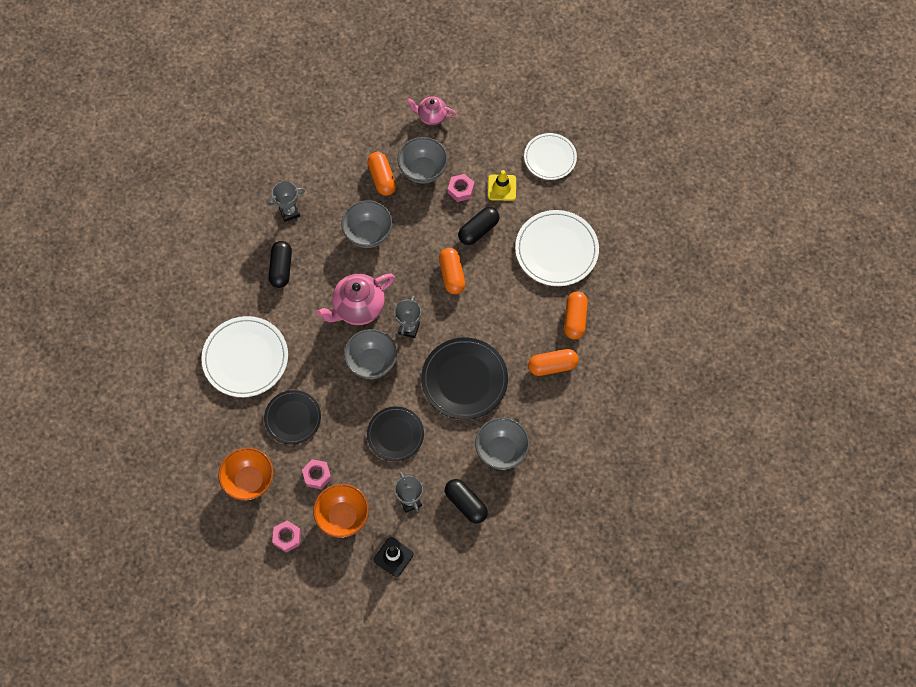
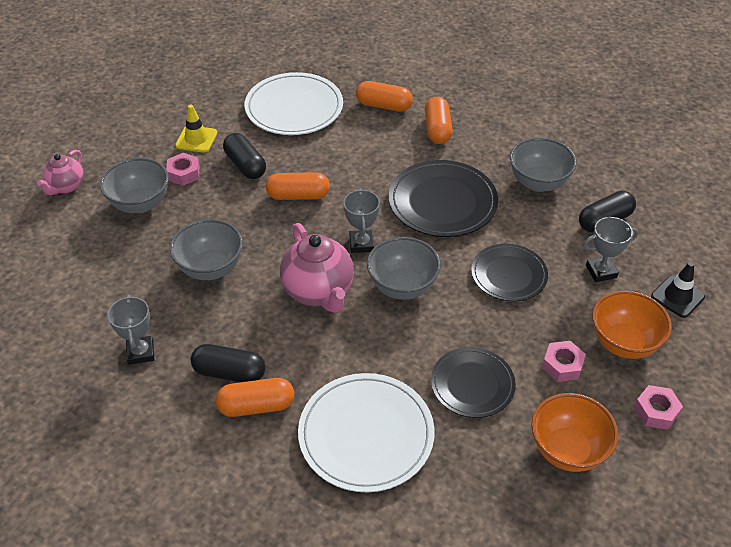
camera: 80 degrees left, 20 degrees down
orange capsule [367,152,396,196] -> orange capsule moved to [216,378,294,417]
grey trophy [394,296,421,338] -> grey trophy turned 60 degrees clockwise [343,189,380,253]
white plate [524,133,577,180] -> none

